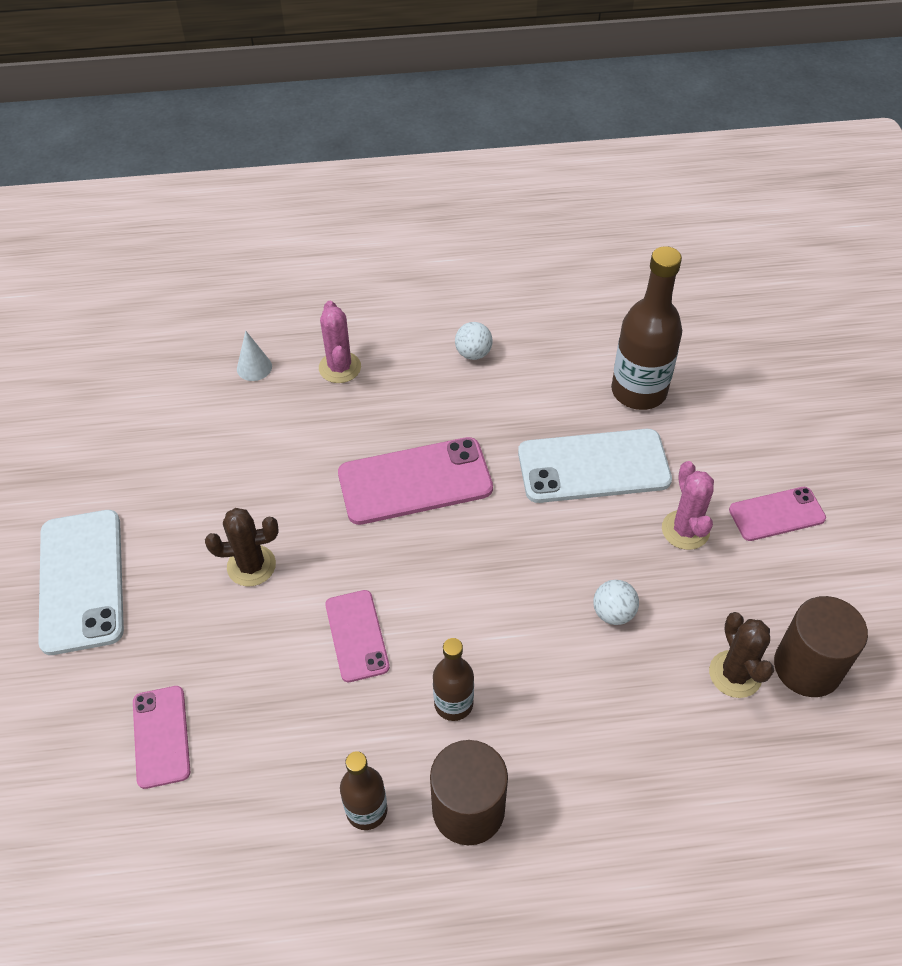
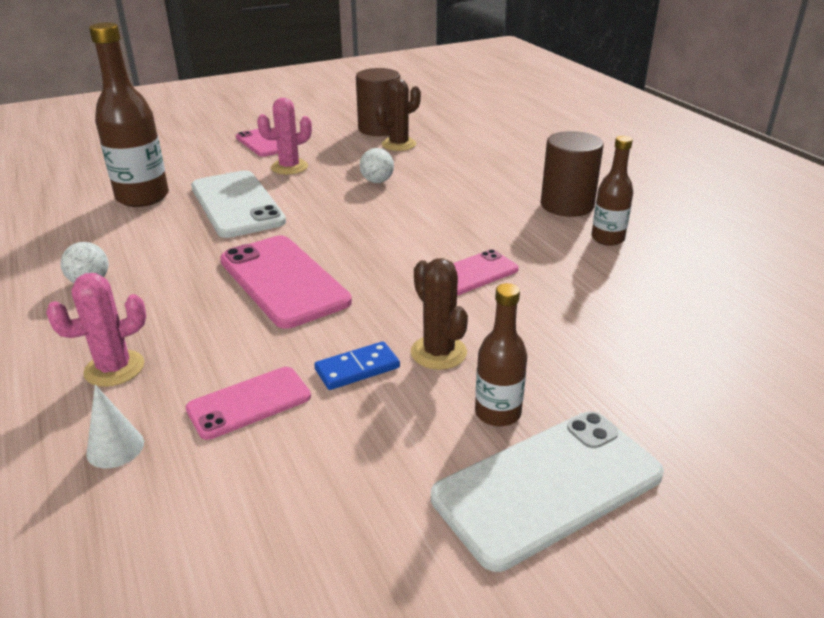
camera: 110 degrees left, 20 degrees down
pink phone [133,686,190,789] -> pink phone moved to [186,367,311,440]
brown bottle [433,638,474,721] -> brown bottle moved to [475,283,527,426]
none -> blue domino [314,341,400,390]

